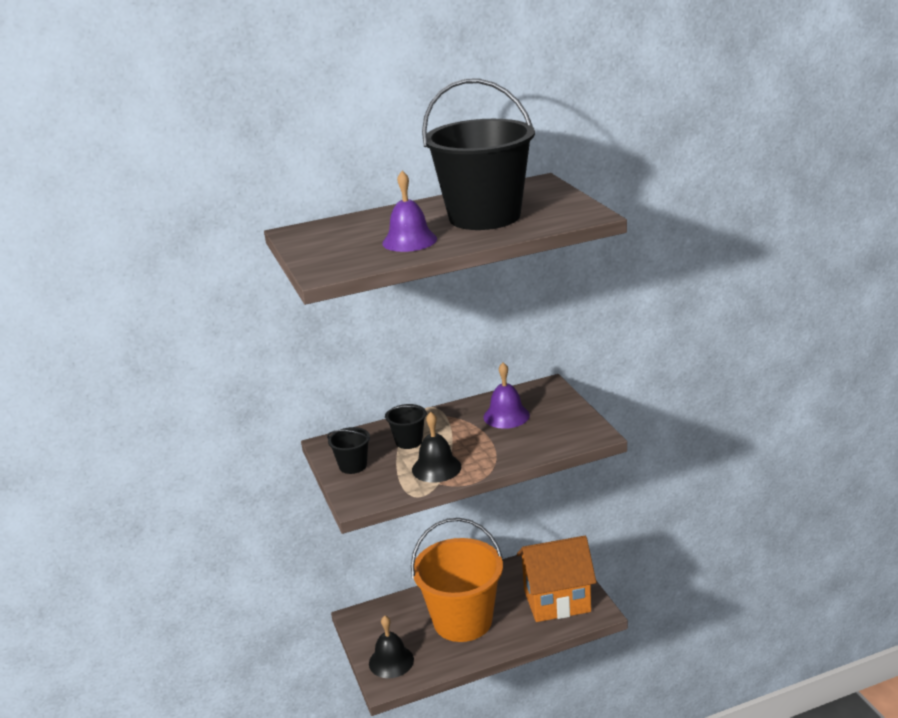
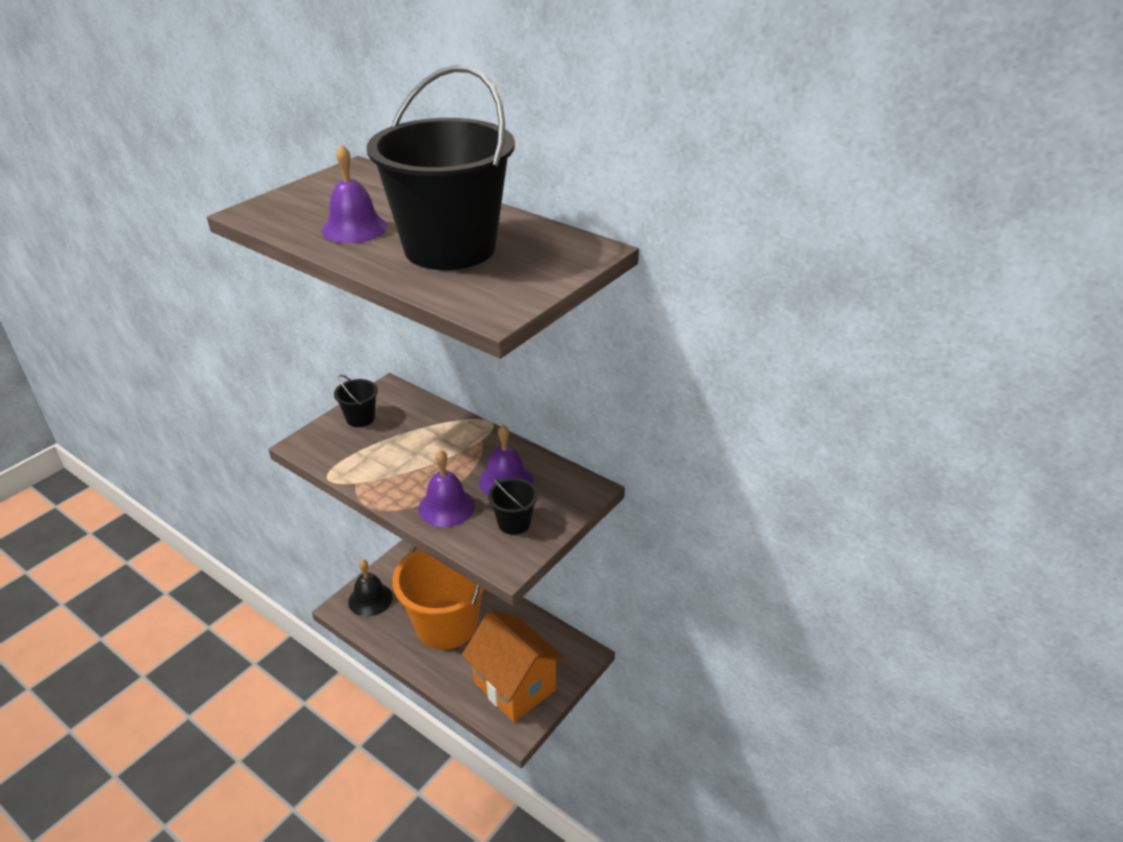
camera: 55 degrees right, 10 degrees up
black bucket [385,404,427,449] -> black bucket moved to [488,477,538,535]
black bell [412,412,461,483] -> none
none -> purple bell [419,450,475,527]

